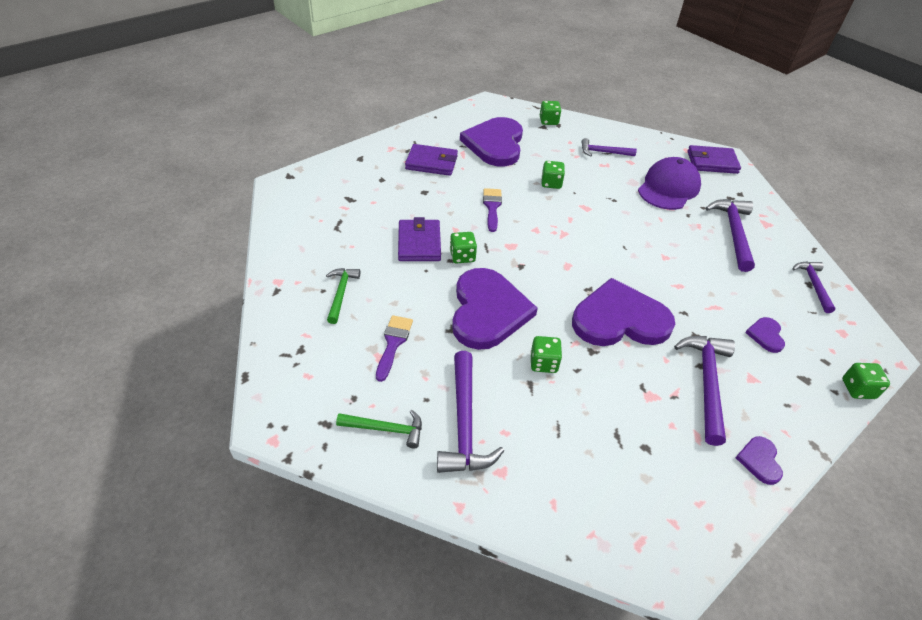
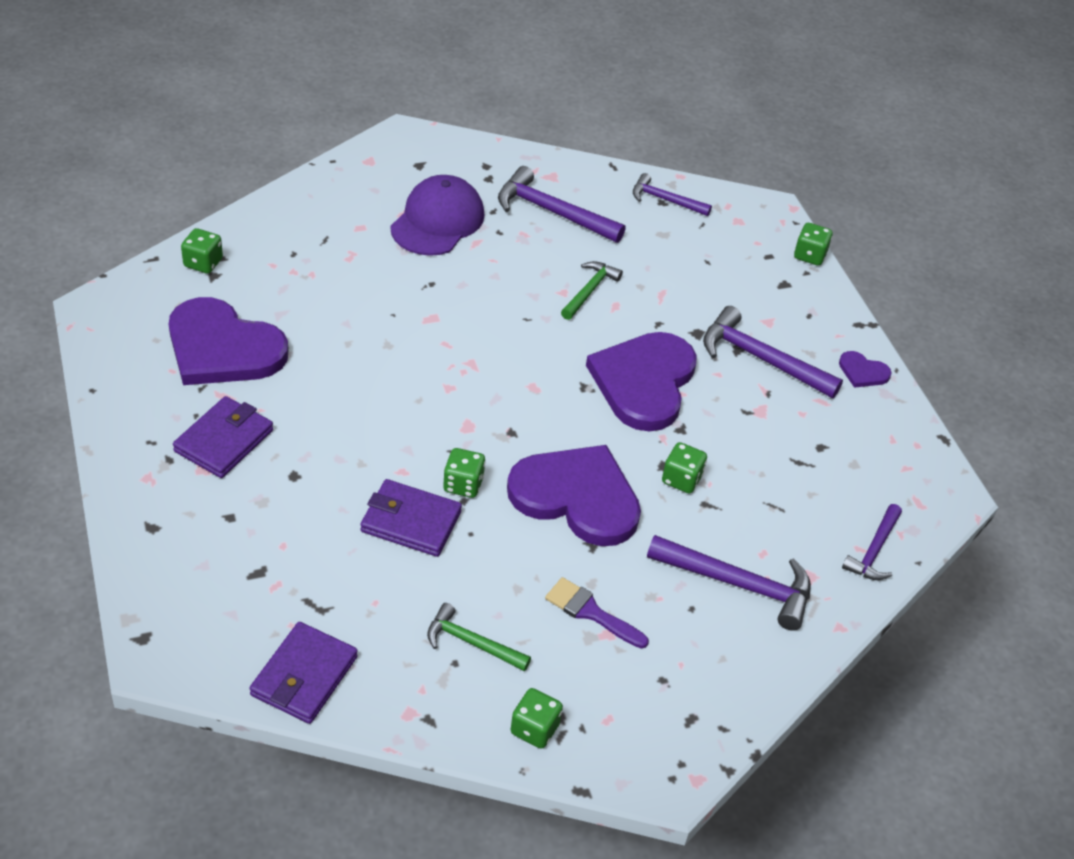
camera: 70 degrees left, 0 degrees up
green hammer [336,410,422,449] -> green hammer moved to [561,261,623,320]
purple brush [483,188,502,232] -> none
green dice [541,161,565,189] -> green dice moved to [511,688,563,749]
purple hammer [582,138,637,156] -> purple hammer moved to [842,504,902,580]
purple cap [638,157,701,210] -> purple cap turned 60 degrees clockwise [390,175,484,256]
purple wallet [687,145,741,174] -> purple wallet moved to [250,622,358,724]
purple heart [745,317,785,353] -> none

